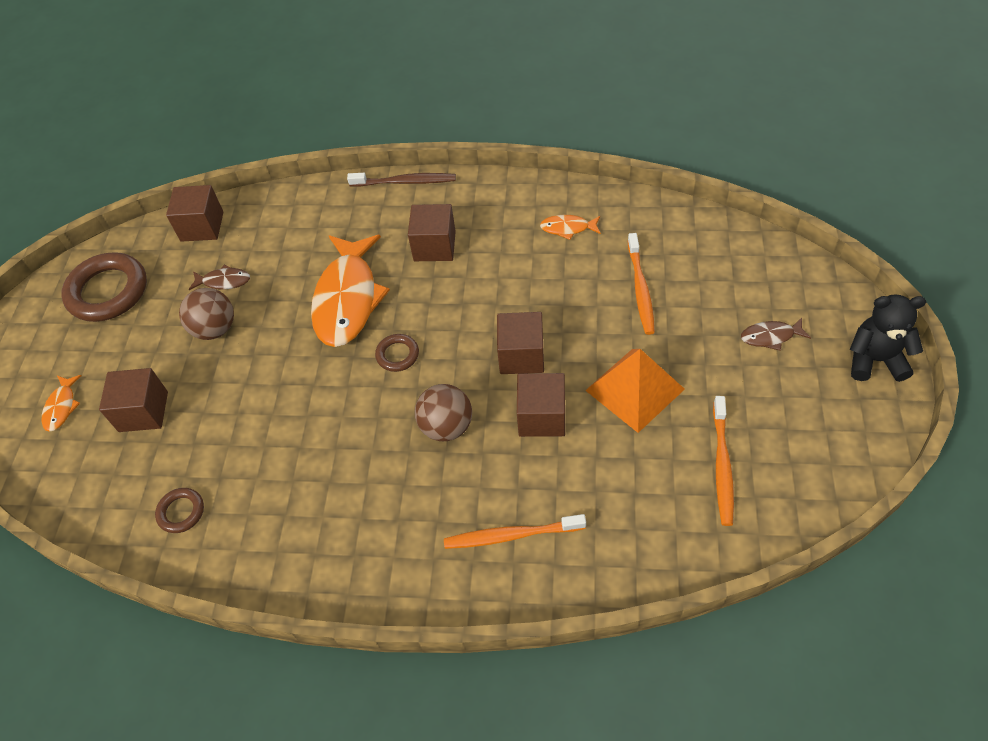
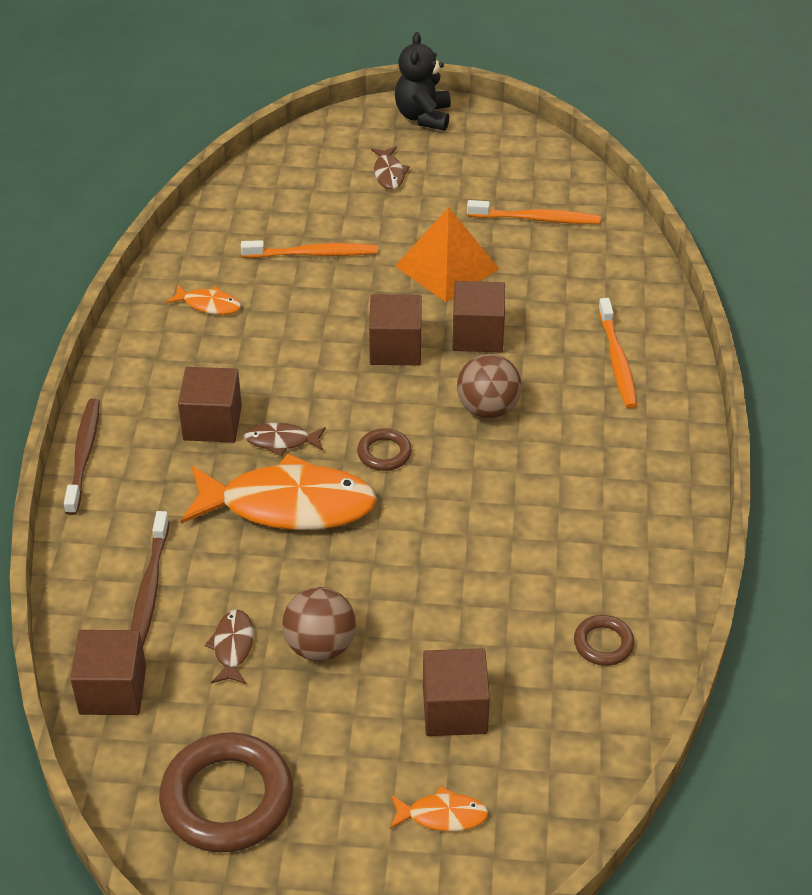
camera: 95 degrees left, 10 degrees down
orange fish [540,215,601,240] -> orange fish turned 75 degrees counterclockwise [166,284,241,315]
none -> brown toothbrush [131,511,170,646]
none -> brown fish [244,423,326,456]

